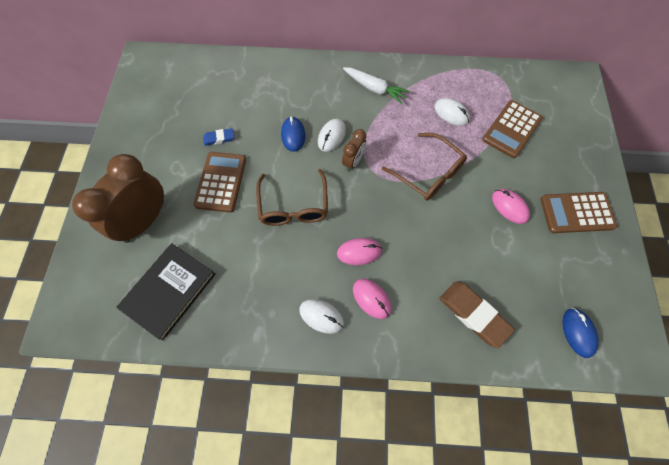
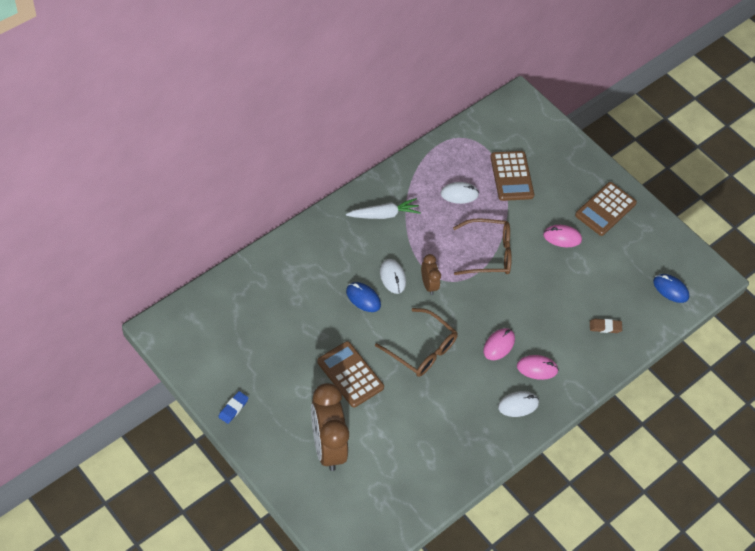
camera: 50 degrees left, 10 degrees down
black book [116,243,215,341] -> none
blue eraser [203,128,234,146] -> blue eraser moved to [218,391,249,424]
brown eraser [439,281,515,349] -> brown eraser [590,319,622,333], size x0.53

